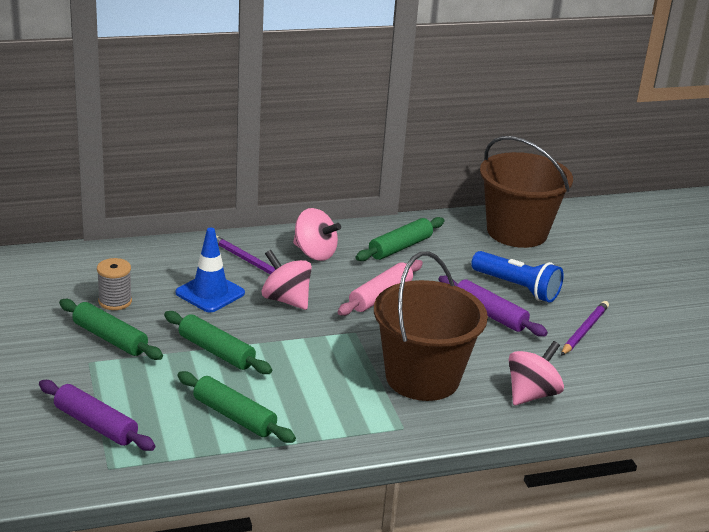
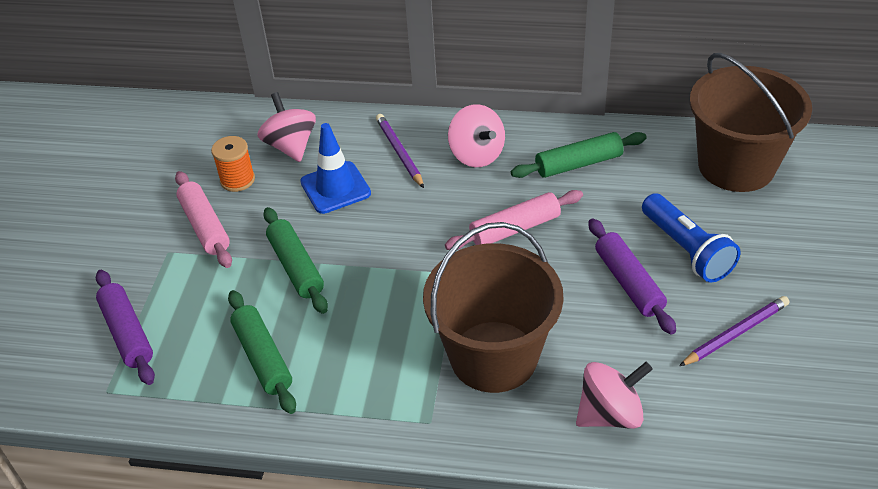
camera: 30 degrees right, 15 degrees up
green rolling pin [59,299,163,360] -> pink rolling pin [175,171,232,268]
grey spool [97,258,132,310] -> orange spool [211,136,255,192]
pink spinning top [262,250,312,310] -> pink spinning top moved to [257,92,316,162]

